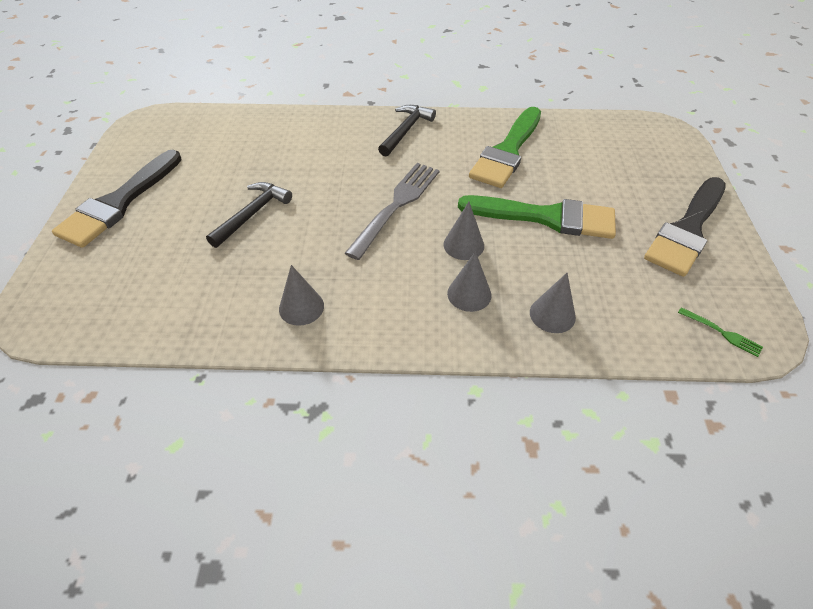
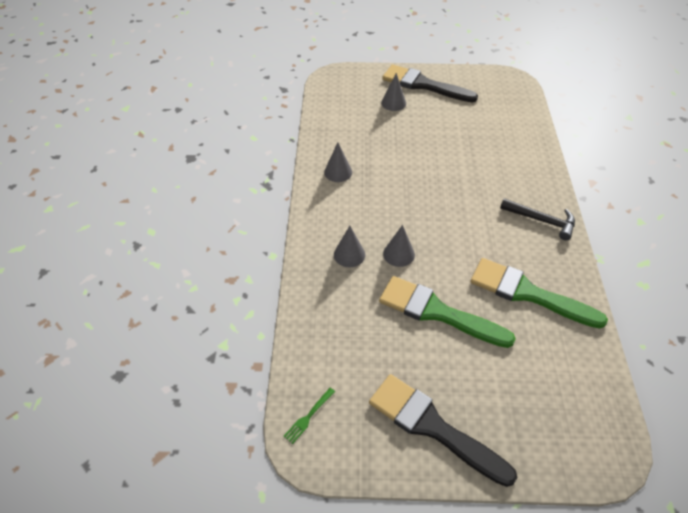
camera: 90 degrees right, 0 degrees up
black hammer [206,182,292,248] -> none
grey fork [345,163,440,260] -> none
green brush [458,195,616,239] -> green brush turned 105 degrees clockwise [379,276,516,348]
grey cone [530,273,576,333] -> grey cone moved to [381,73,406,111]

